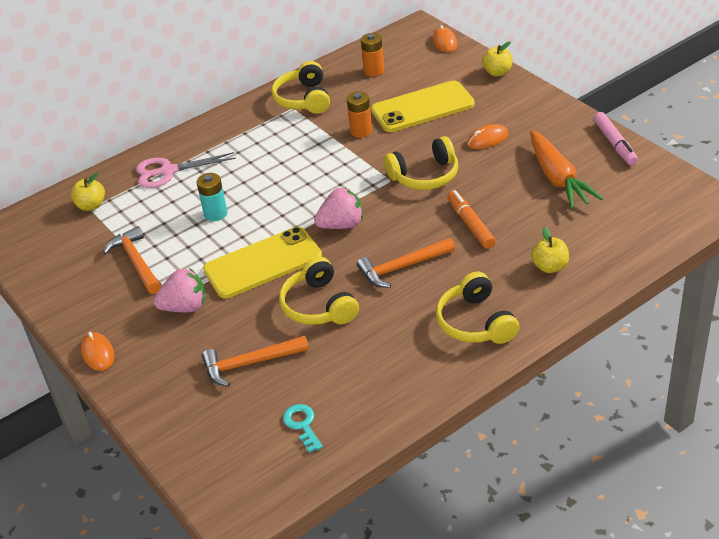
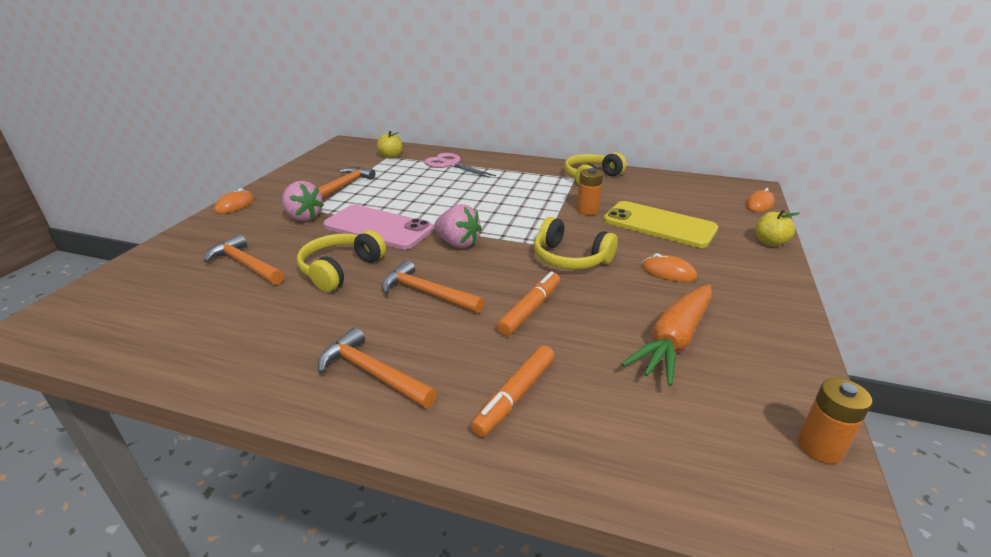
camera: 50 degrees right, 10 degrees down
turquoise battery [197,173,227,221] -> none
yellow phone [203,227,322,298] -> pink phone [323,205,434,250]
turquoise key [283,404,323,453] -> none
orange battery [361,33,384,77] -> orange battery moved to [798,378,872,464]
yellow headphones [436,272,519,344] -> orange hammer [318,327,437,408]
yellow apple [531,227,569,273] -> orange marker [471,345,554,437]
pink marker [594,112,638,165] -> none

